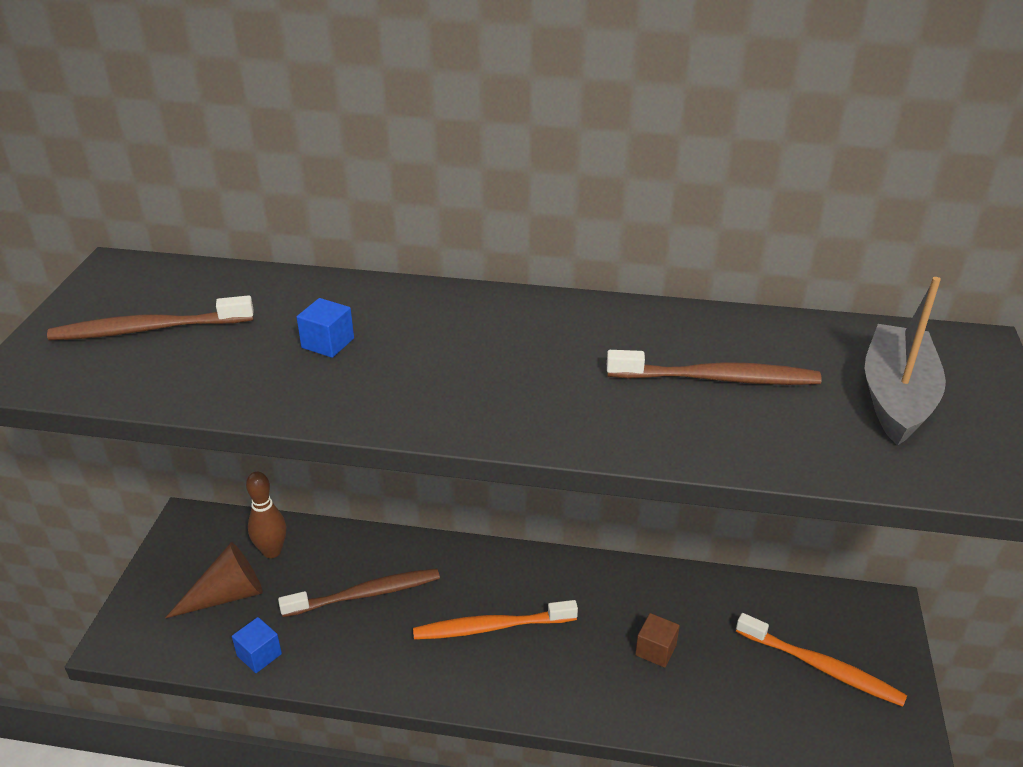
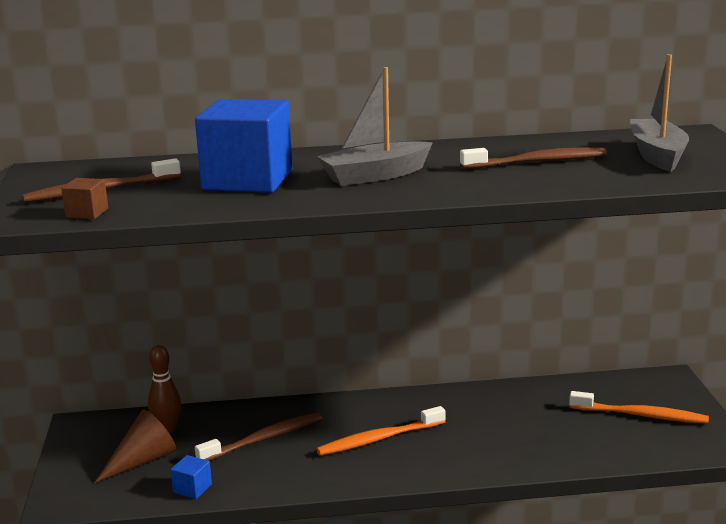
camera: 15 degrees left, 15 degrees down
blue cube [297,298,354,358] -> blue cube [195,99,292,193], size x2.50
brown cube [635,613,680,668] -> brown cube moved to [61,178,108,219]
none -> grey boat [317,67,433,186]

